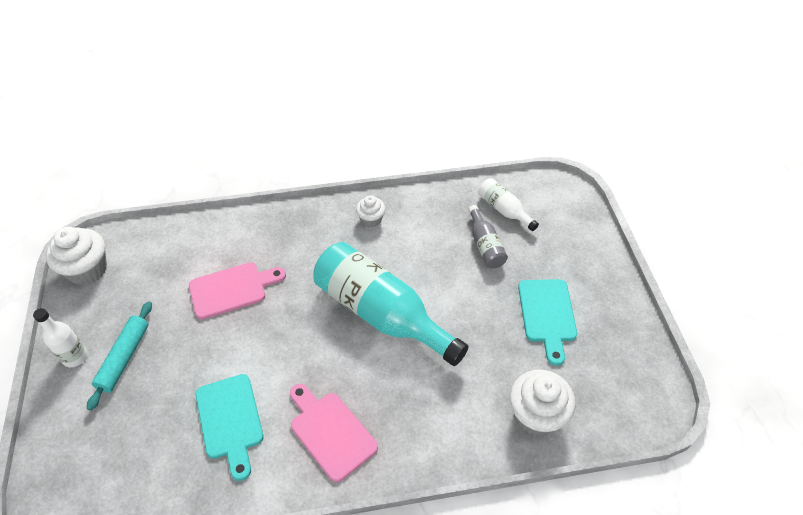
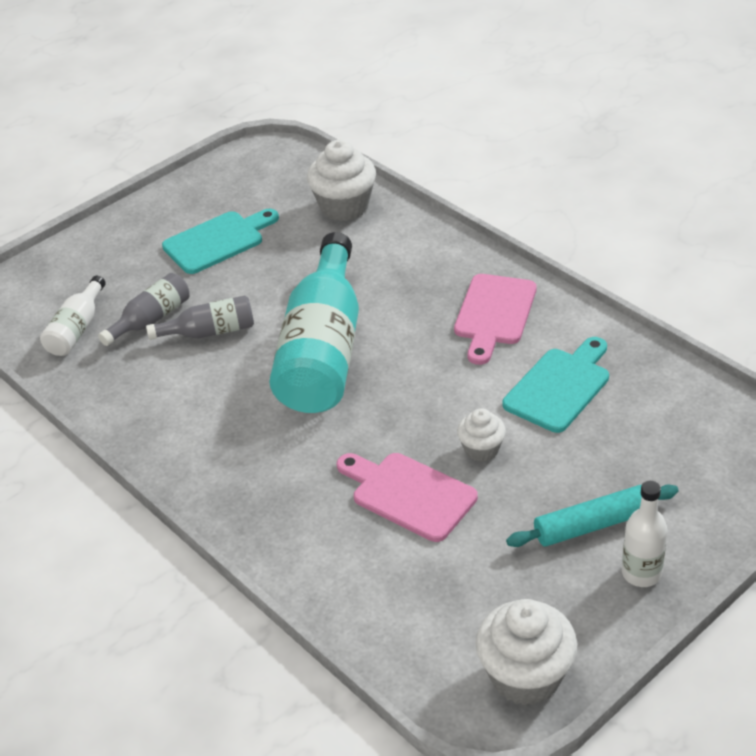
camera: 120 degrees left, 10 degrees down
white cupcake [356,195,385,227] -> white cupcake moved to [457,408,506,462]
none -> grey bottle [146,295,254,340]

